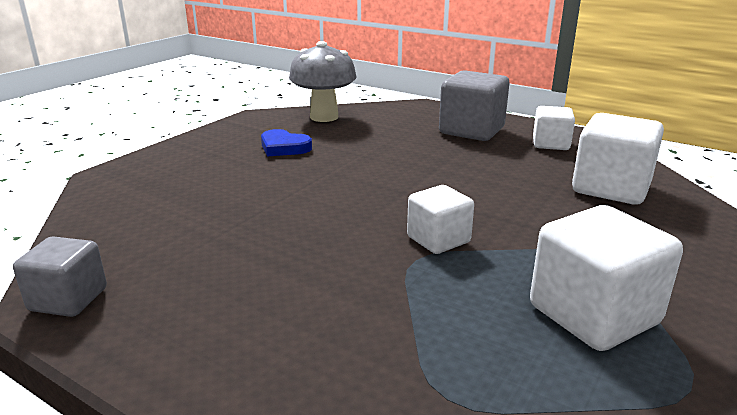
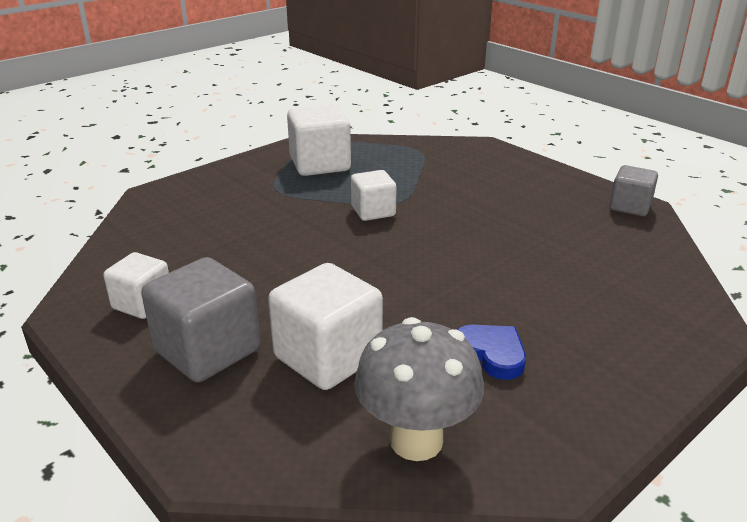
camera: 165 degrees left, 5 degrees up
white cube [572,113,664,205] -> white cube moved to [268,263,383,390]

